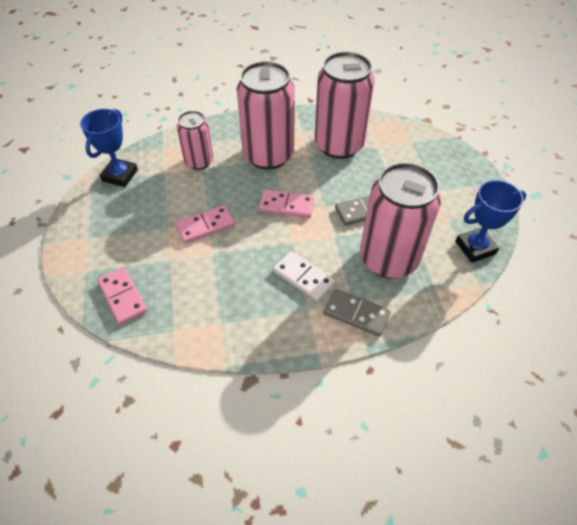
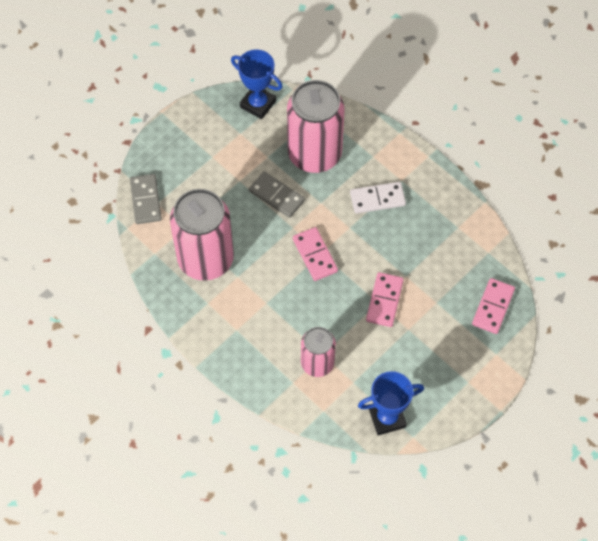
camera: 125 degrees left, 10 degrees up
pink domino [176,205,235,244] -> pink domino turned 75 degrees clockwise [366,272,404,327]
pink can [237,61,295,170] -> none
white domino [273,251,335,302] -> white domino turned 75 degrees clockwise [350,182,406,214]
grey domino [323,289,391,337] -> grey domino moved to [130,174,162,224]

